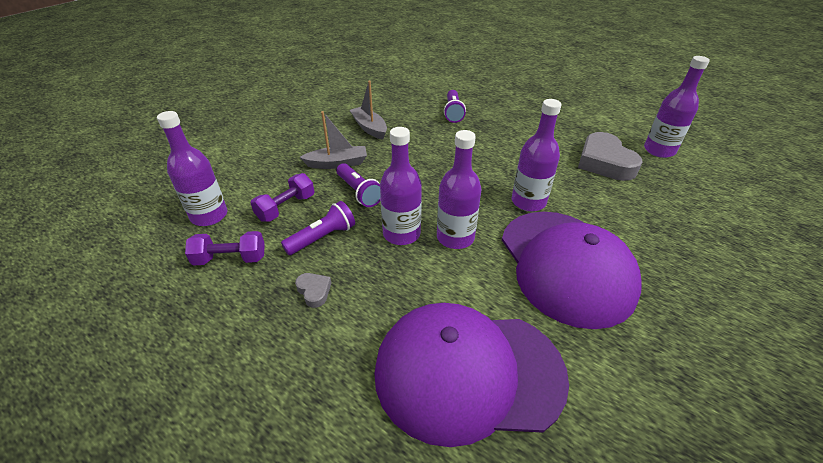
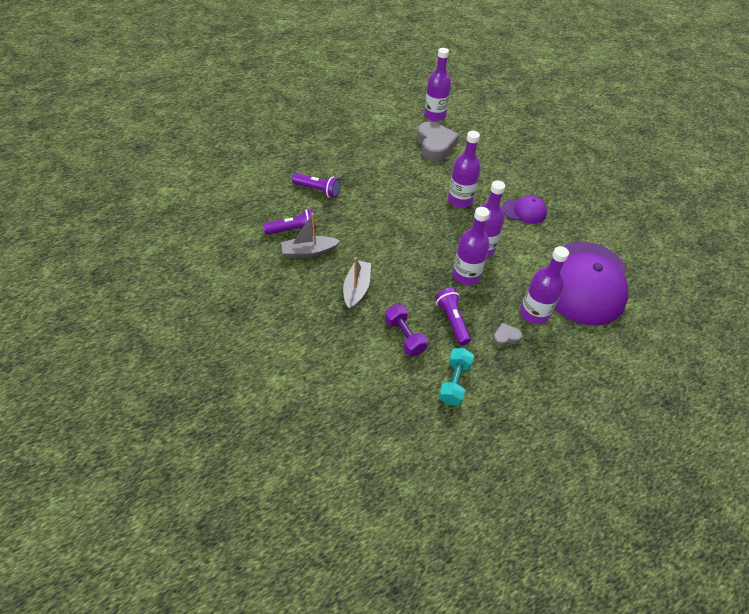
camera: 70 degrees left, 10 degrees up
purple bottle [157,111,227,226] -> purple bottle moved to [520,246,569,324]
purple dumbbell [185,231,265,266] -> turquoise dumbbell [439,348,474,405]
purple flashlight [336,163,381,207] -> purple flashlight moved to [263,209,316,234]
purple cap [502,212,642,329] -> purple cap [502,196,547,224], size x0.46
grey heart [578,132,643,181] -> grey heart turned 105 degrees counterclockwise [417,121,459,161]

